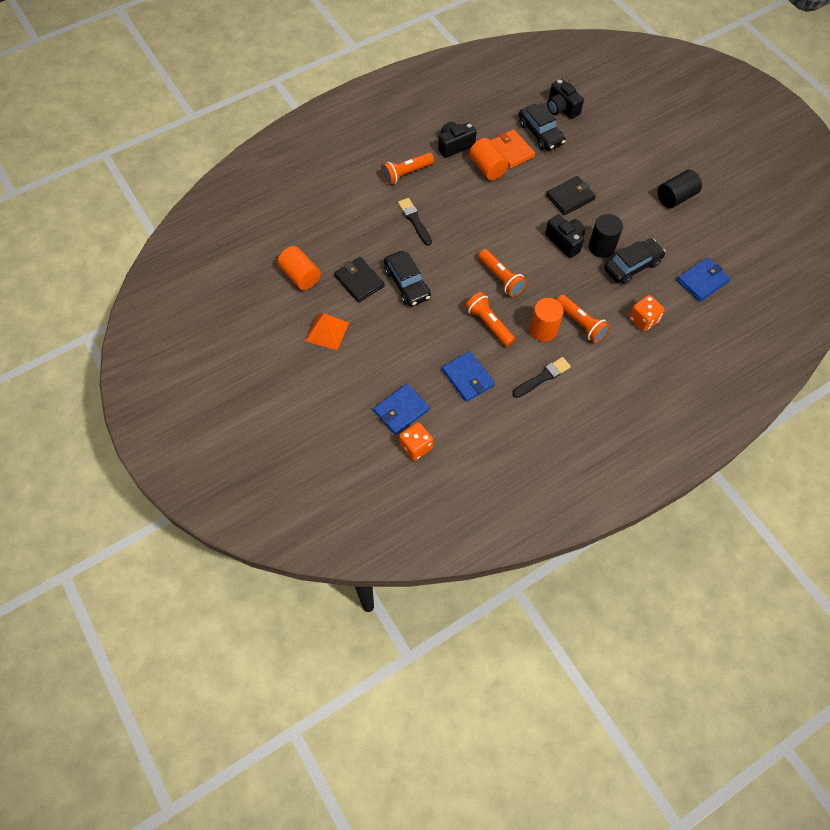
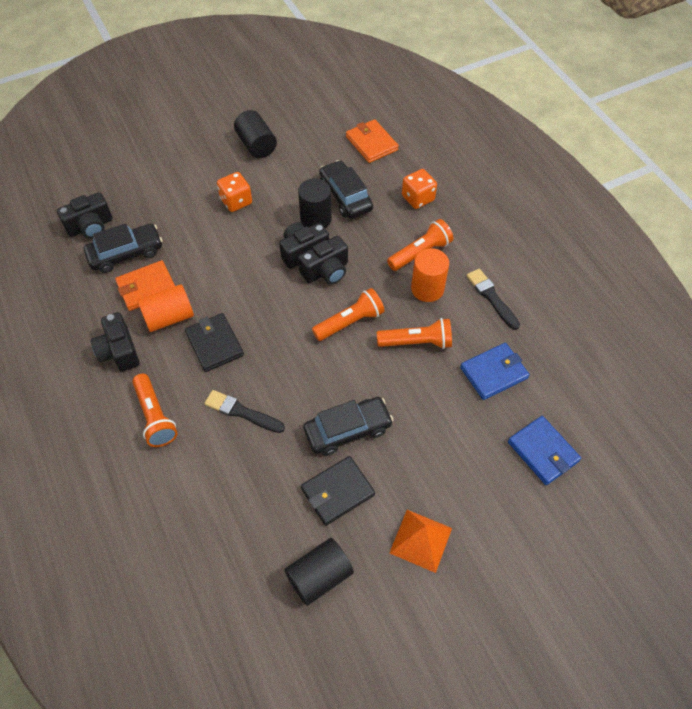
camera: 85 degrees left, 5 degrees down
orange cylinder [277,246,321,290] -> black cylinder [284,538,354,606]
black brush [398,198,432,246] -> black brush turned 45 degrees clockwise [204,390,285,433]
orange dice [399,422,433,461] -> orange dice moved to [217,172,252,212]
orange flashlight [465,292,515,347] -> orange flashlight turned 150 degrees counterclockwise [377,318,452,349]
black wallet [546,176,596,215] -> black wallet moved to [185,313,244,372]
blue wallet [677,257,731,302] -> orange wallet [346,119,399,163]
none -> black camera [298,236,348,284]

